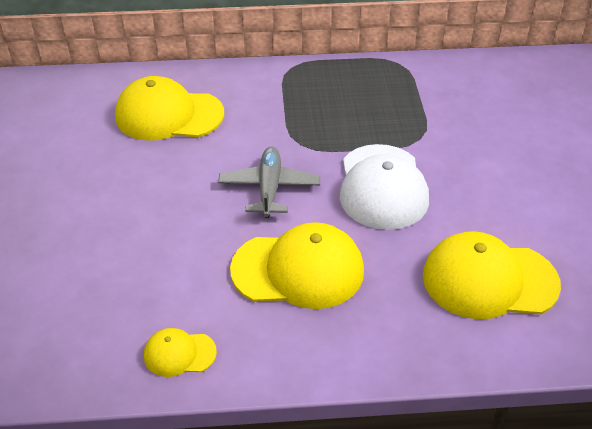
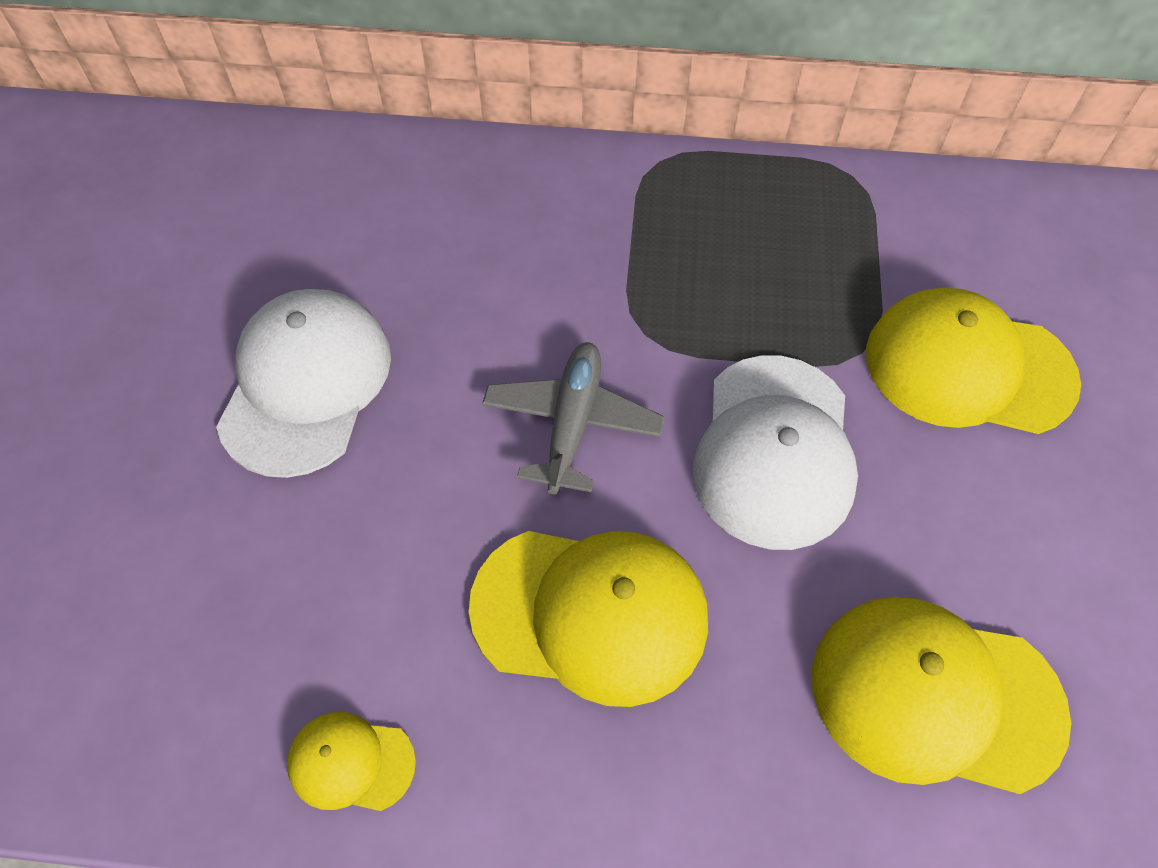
camera: 10 degrees right, 15 degrees up
yellow cap [115,76,224,141] -> yellow cap moved to [866,288,1081,434]
none -> white cap [216,289,391,478]

